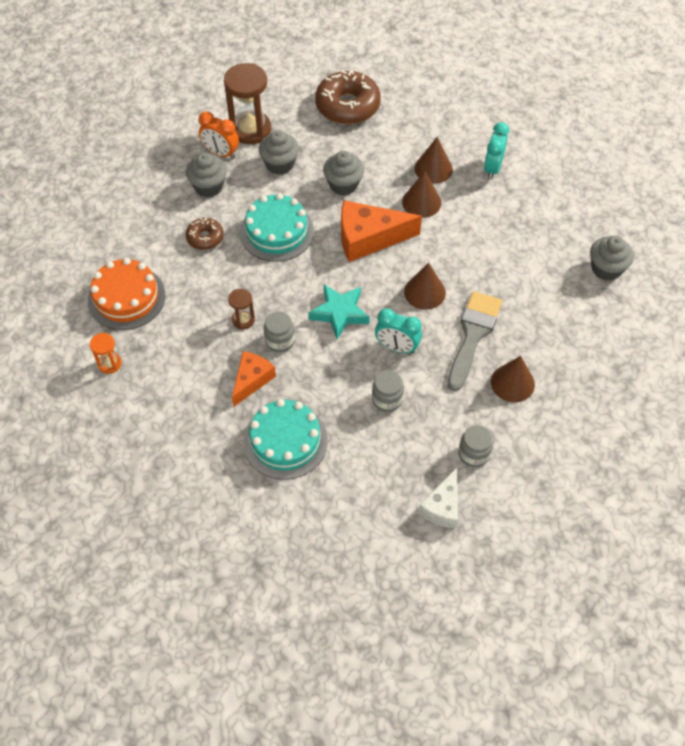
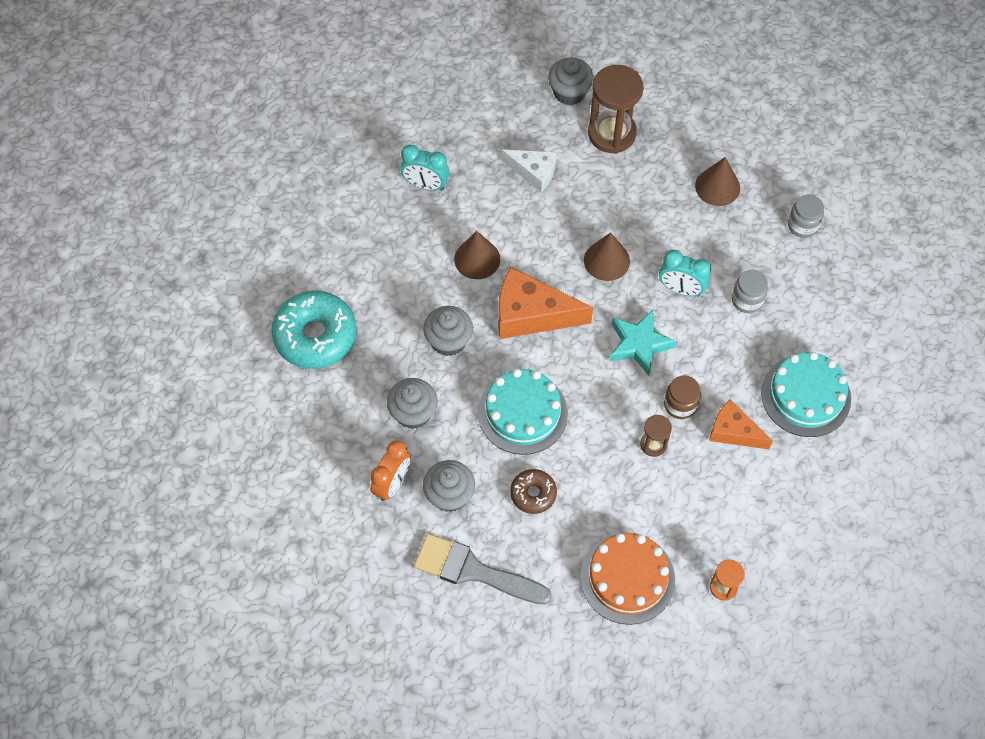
camera: 90 degrees left, 5 degrees up
brown hourglass [224,63,271,144] -> brown hourglass moved to [588,65,643,154]
grey jar [264,311,295,353] -> brown jar [664,375,701,419]
brown donut [315,70,381,124] -> turquoise donut [271,291,357,369]
orange cheese [341,200,422,262] -> orange cheese turned 105 degrees clockwise [498,267,593,339]
turquoise clock [375,308,422,354] -> turquoise clock turned 90 degrees clockwise [659,250,711,296]
brown cone [414,137,453,184] -> none
white cheese [418,467,458,528] -> white cheese moved to [501,149,557,192]
grey brush [448,291,502,391] -> grey brush moved to [414,533,552,605]

